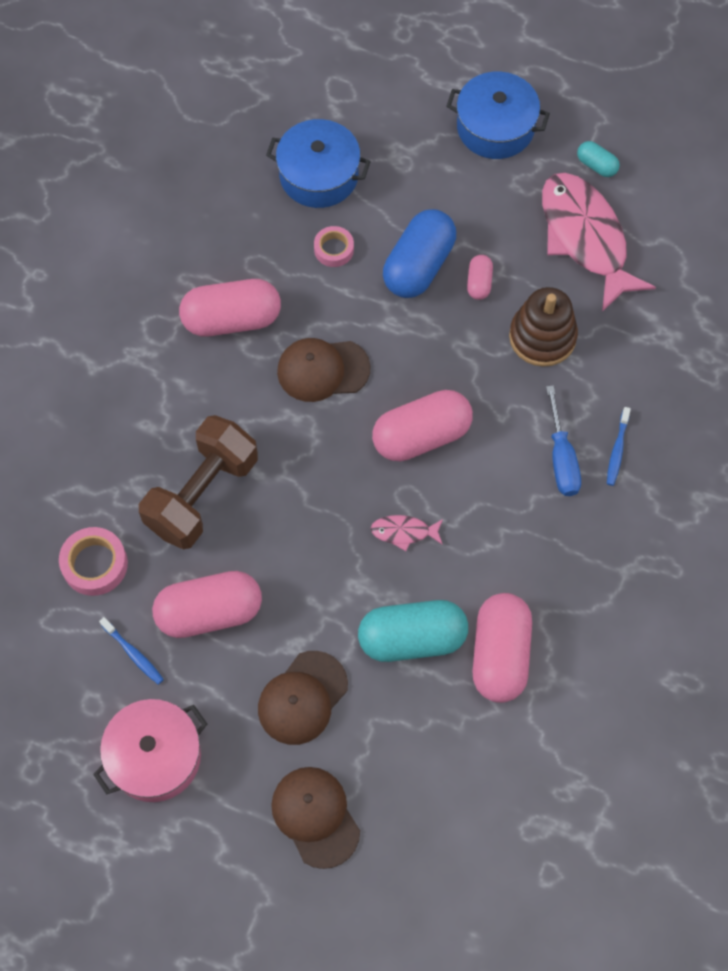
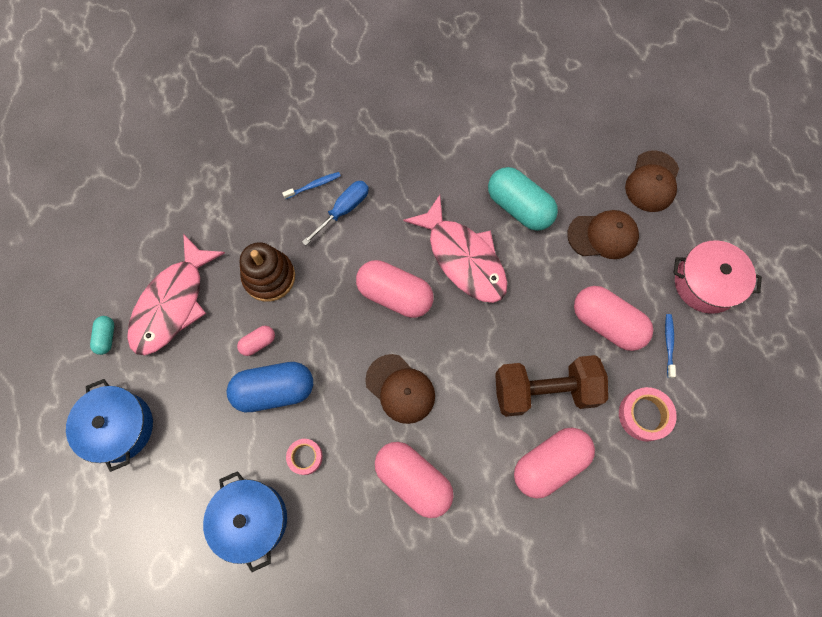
camera: 130 degrees left, 5 degrees up
pink fish [371,515,443,551] -> pink fish [403,195,507,303], size x2.36
pink capsule [472,593,532,703] -> pink capsule moved to [514,428,595,499]

